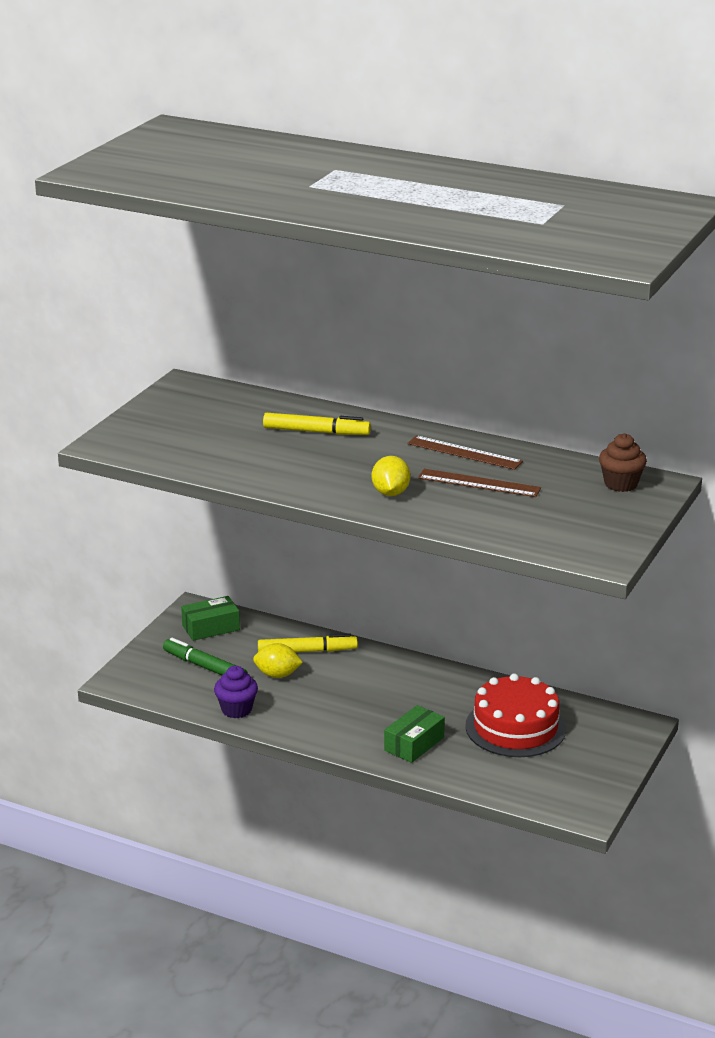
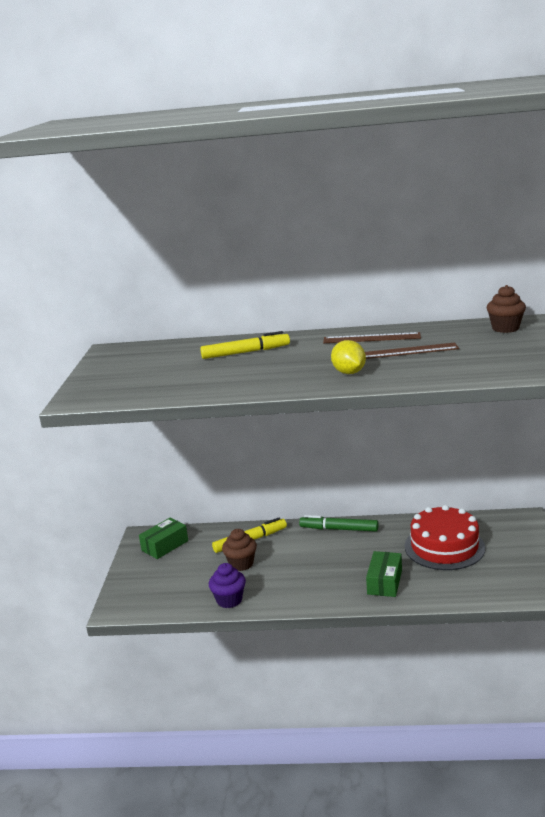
camera: 20 degrees left, 5 degrees down
green marker [163,638,248,675] -> green marker moved to [299,515,378,532]
yellow lemon [253,643,303,678] -> brown cupcake [222,529,257,571]

